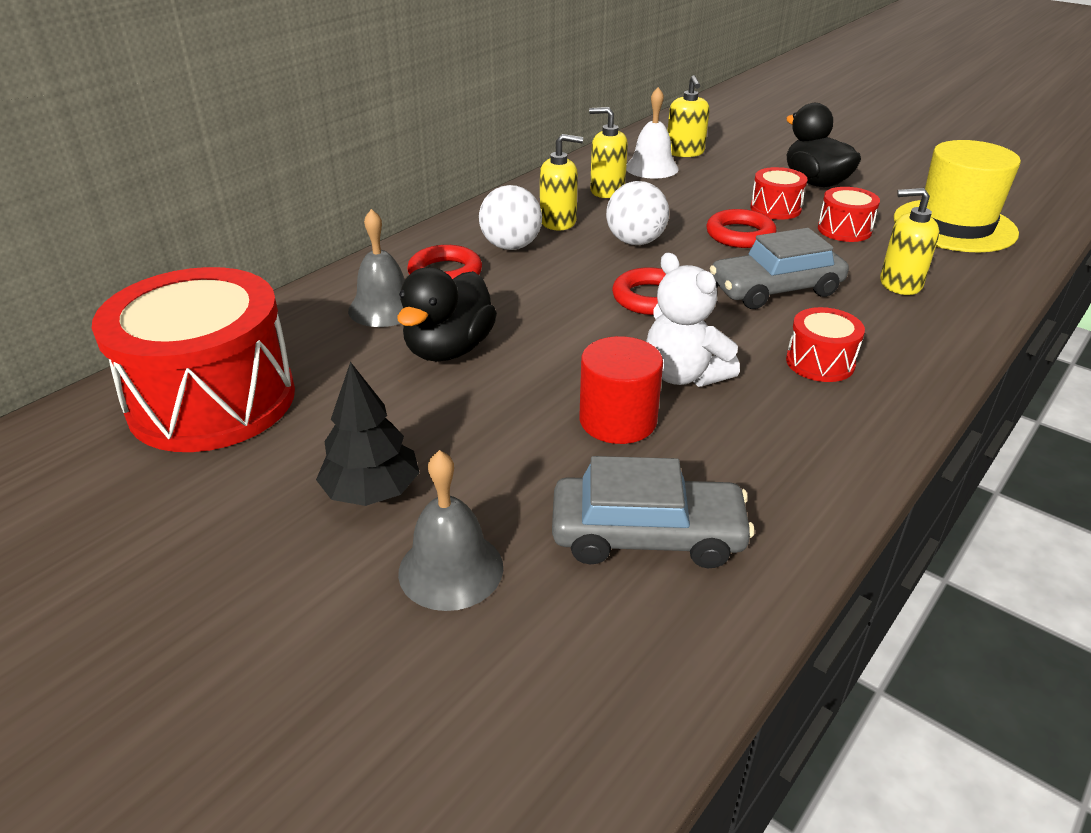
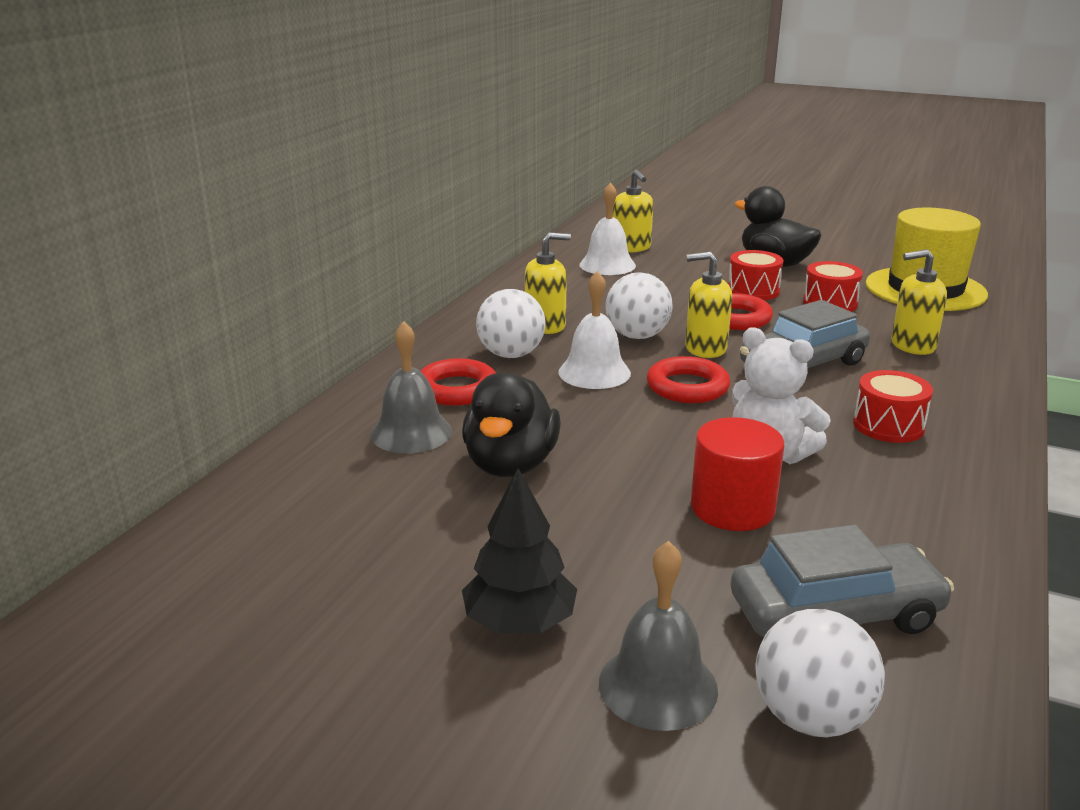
camera: 15 degrees left, 10 degrees down
red drum [92,267,295,452] -> none
yellow soap dispenser [589,107,628,198] -> yellow soap dispenser moved to [685,252,732,358]
none -> white bell [558,271,631,389]
none -> white ball [755,609,885,737]

